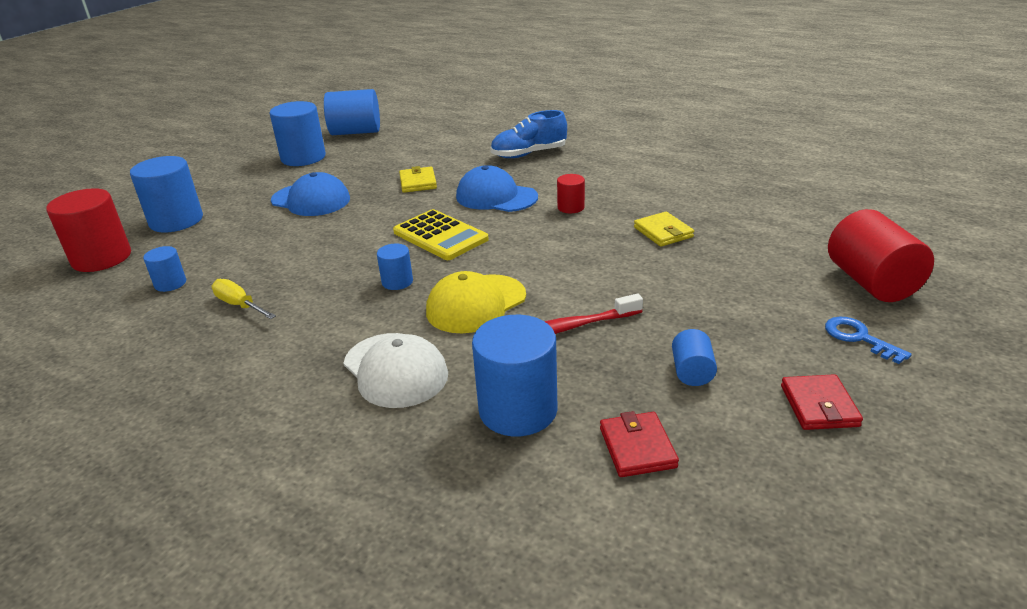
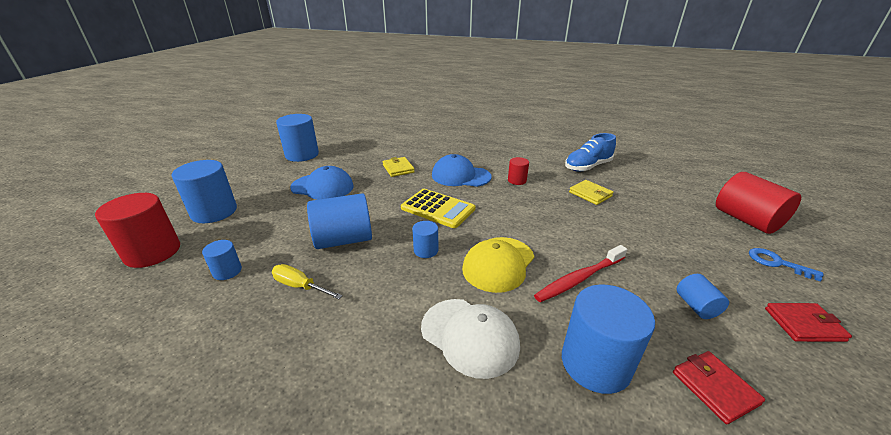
camera: 15 degrees left, 0 degrees up
blue cylinder [324,89,380,135] -> blue cylinder moved to [307,193,372,249]
blue shoe [490,110,567,158] -> blue shoe moved to [565,133,616,172]
red wallet [781,374,863,430] -> red wallet turned 75 degrees counterclockwise [765,303,852,342]

